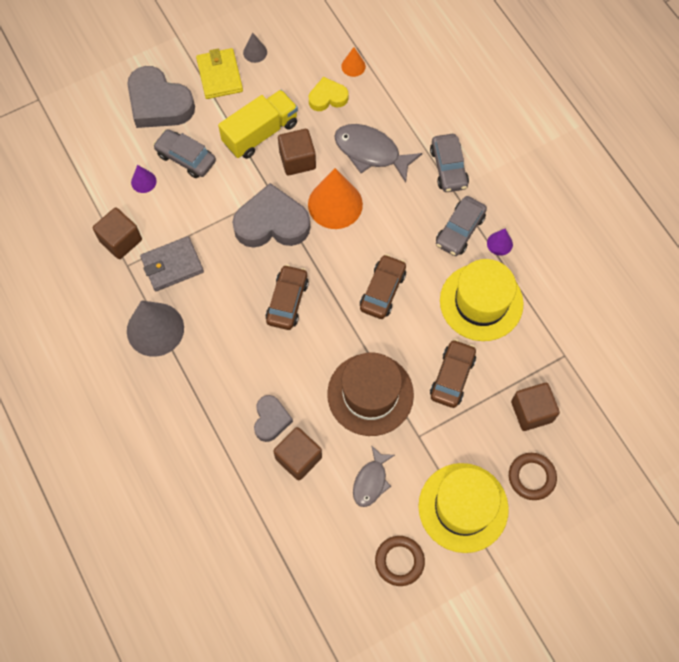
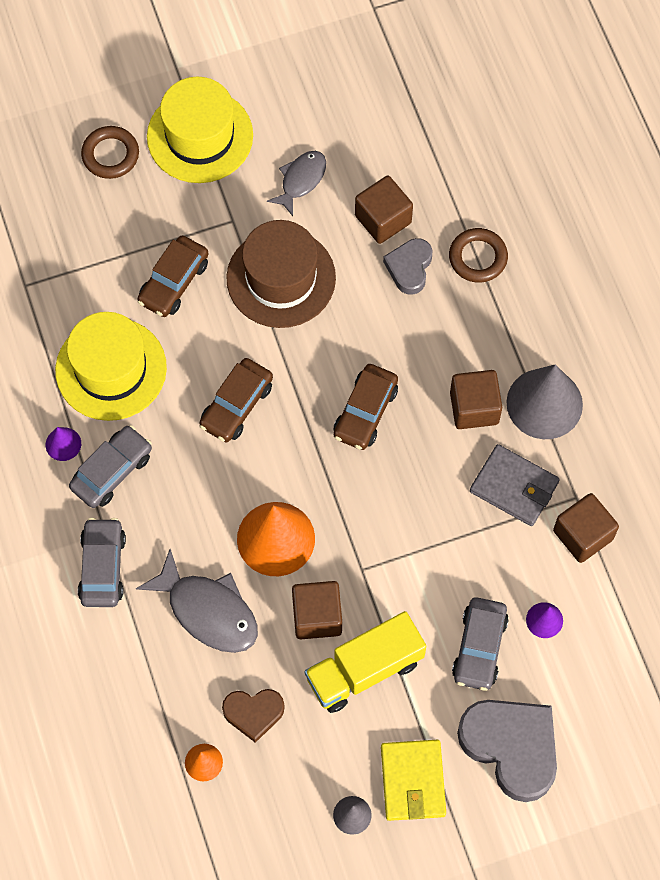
camera: 170 degrees left, 0 degrees up
grey wallet [140,236,204,291] -> grey wallet turned 45 degrees clockwise [470,444,560,526]
grey car [153,129,216,178] -> grey car turned 60 degrees clockwise [452,597,509,691]
grey heart [232,183,310,248] -> none
yellow heart [309,77,348,111] -> brown heart [222,689,285,743]
brown ring [375,536,425,586] -> brown ring moved to [449,228,508,283]
brown cube [511,383,560,431] -> brown cube moved to [450,370,502,429]

